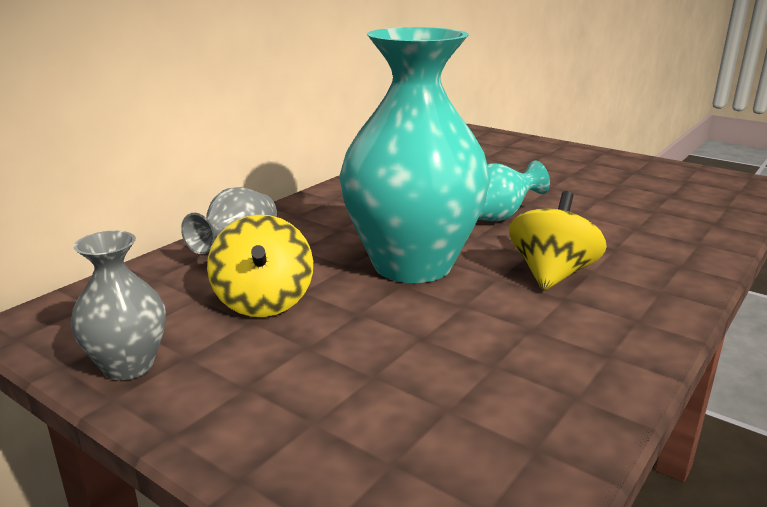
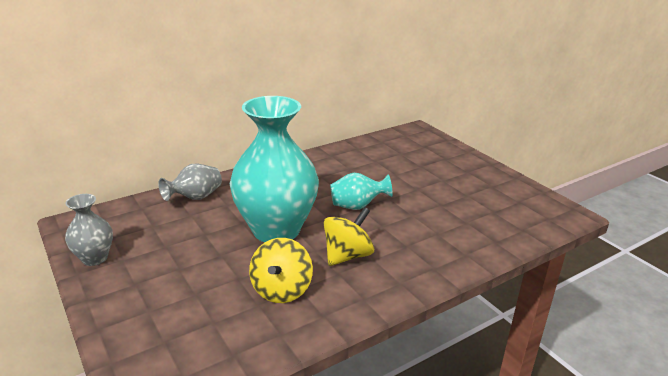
camera: 20 degrees right, 5 degrees up
yellow spinning top [207,215,313,317] -> yellow spinning top moved to [249,238,313,303]

